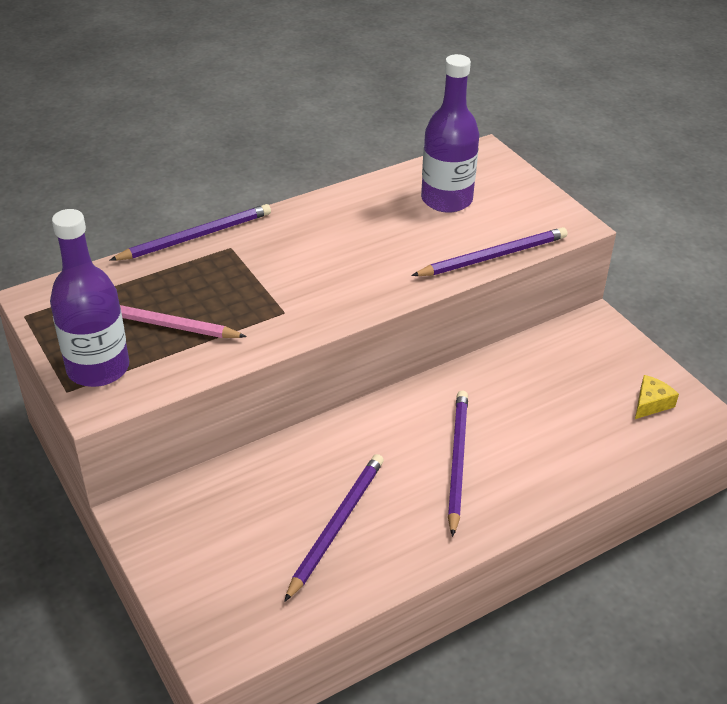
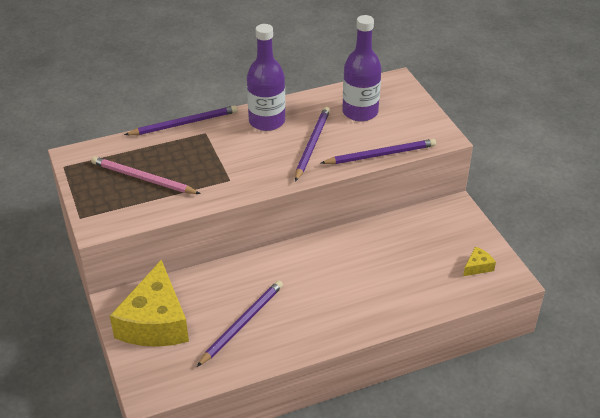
camera: 10 degrees right, 0 degrees up
purple bottle [50,209,129,387] -> purple bottle moved to [247,24,285,131]
purple pencil [448,391,468,537] -> purple pencil moved to [295,107,330,182]
none -> yellow cheese [110,260,189,347]

